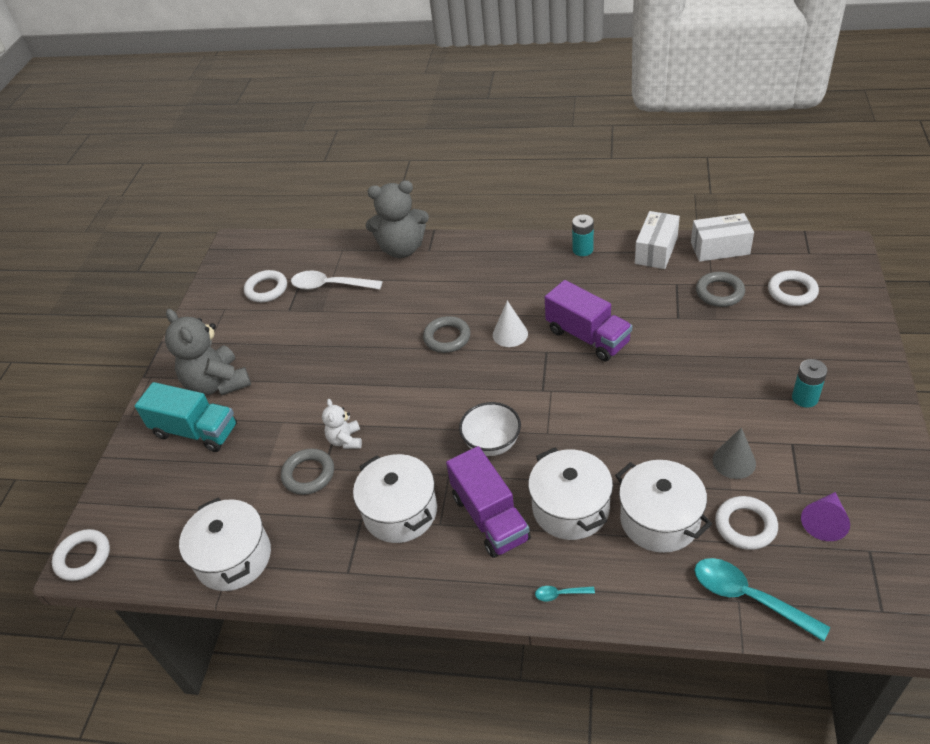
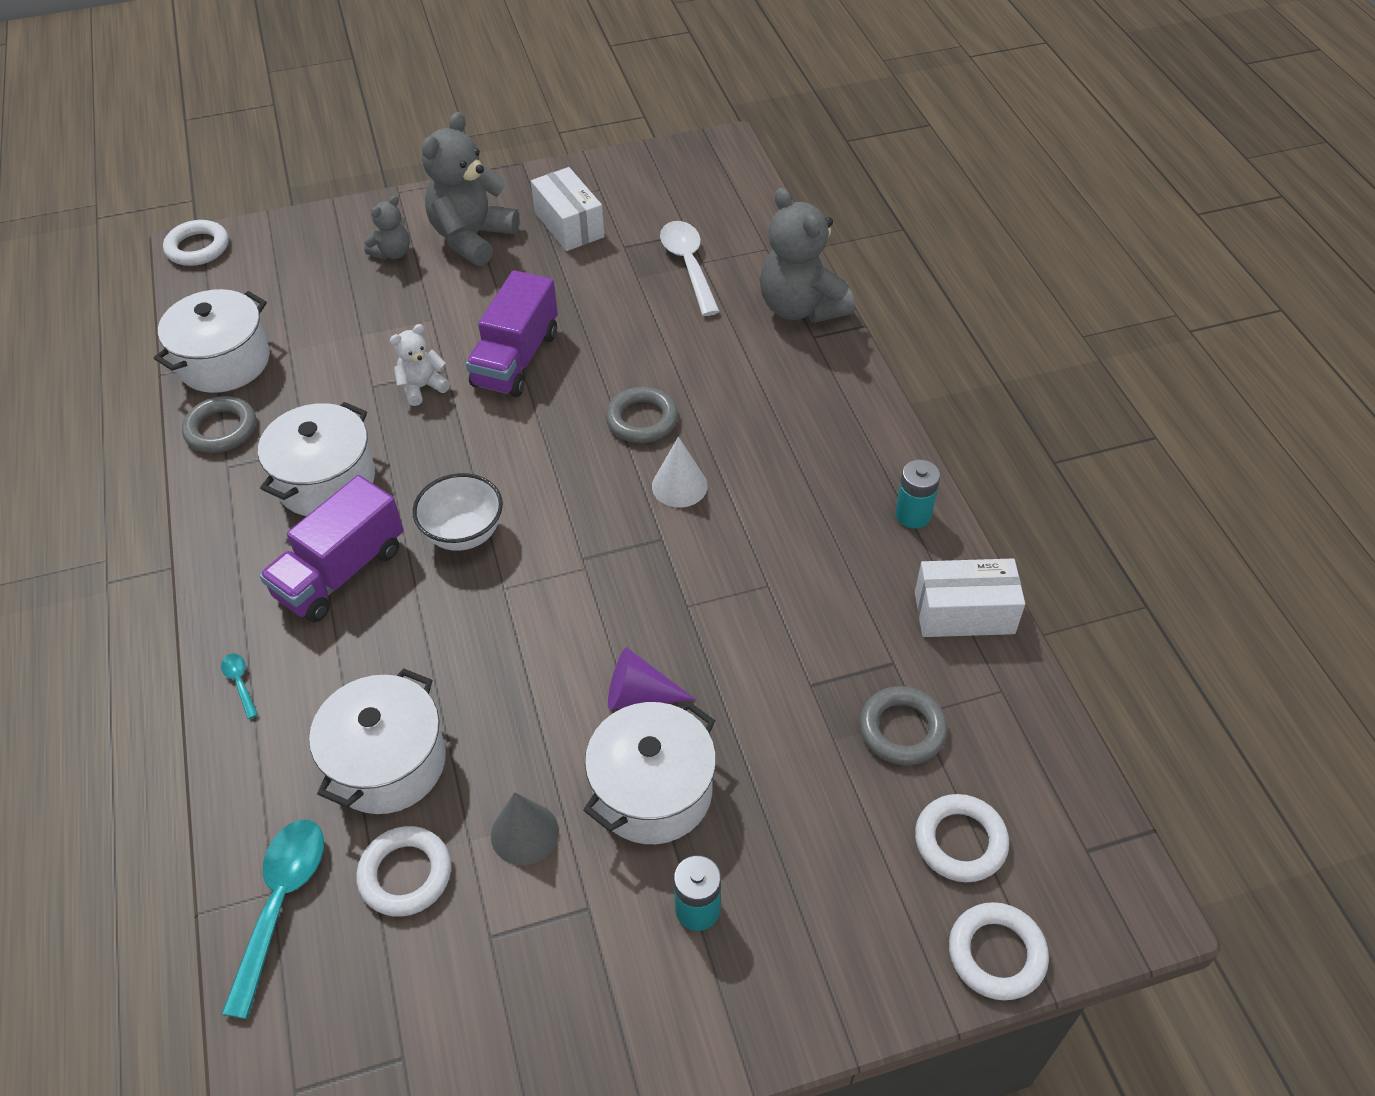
camera: 60 degrees right, 5 degrees up
turquoise truck [135,382,237,452] -> grey teddy bear [364,195,410,260]
white ring [244,270,287,302] -> white ring moved to [949,902,1049,1000]
grey ring [281,448,334,495] -> grey ring moved to [182,396,256,453]
white pot [528,447,613,540] -> white pot moved to [583,702,716,844]
purple truck [545,280,632,361] -> purple truck moved to [466,270,558,397]
white box [691,213,754,262] -> white box moved to [531,167,605,251]
purple cone [801,492,850,541] -> purple cone moved to [608,647,696,710]

